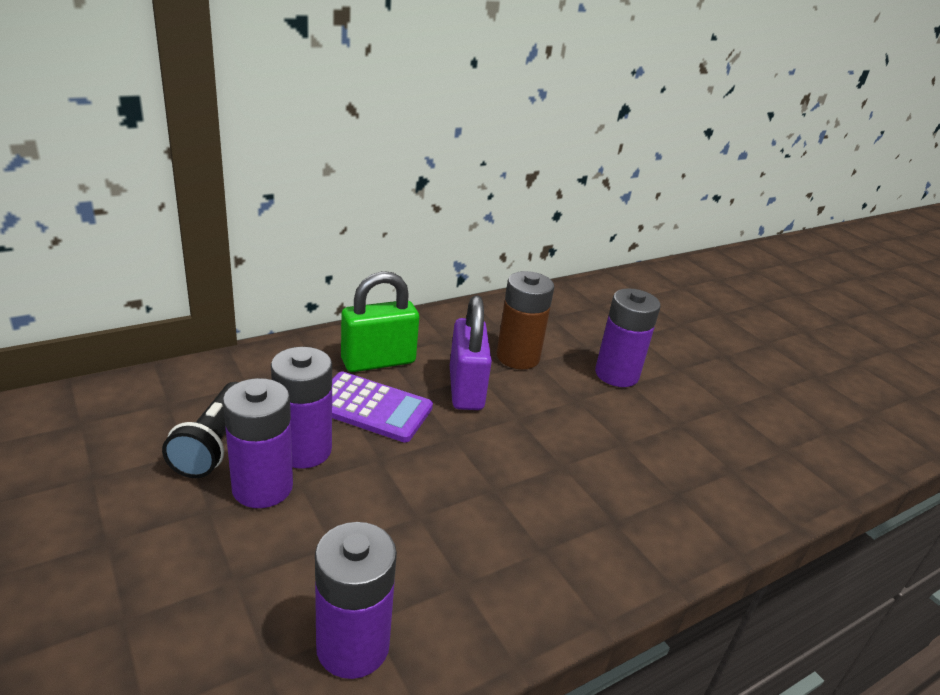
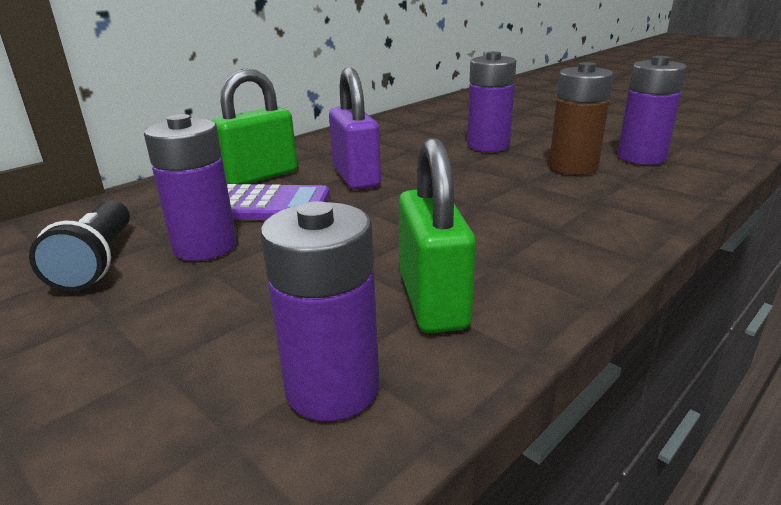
camera: 10 degrees left, 5 degrees down
purple battery [223,378,293,508] -> purple battery moved to [617,56,687,165]
brown battery [497,271,554,369] -> brown battery moved to [549,62,613,175]
none -> green padlock [399,138,476,333]

